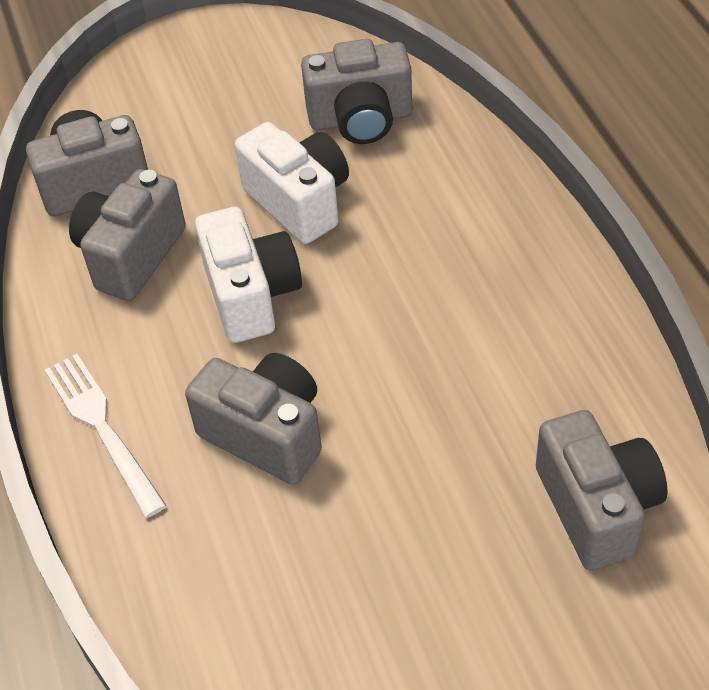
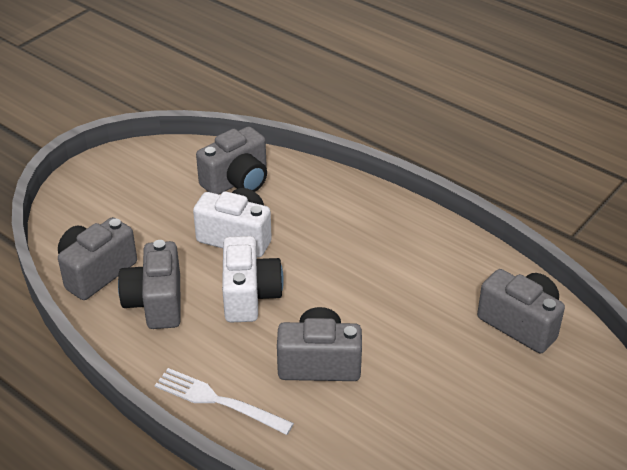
camera: 35 degrees left, 10 degrees down
white camera [195,207,302,343] -> white camera turned 45 degrees clockwise [222,236,284,322]

